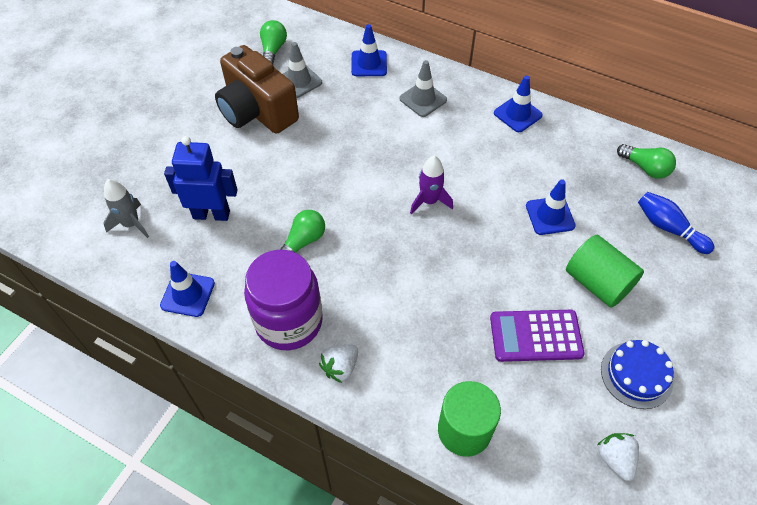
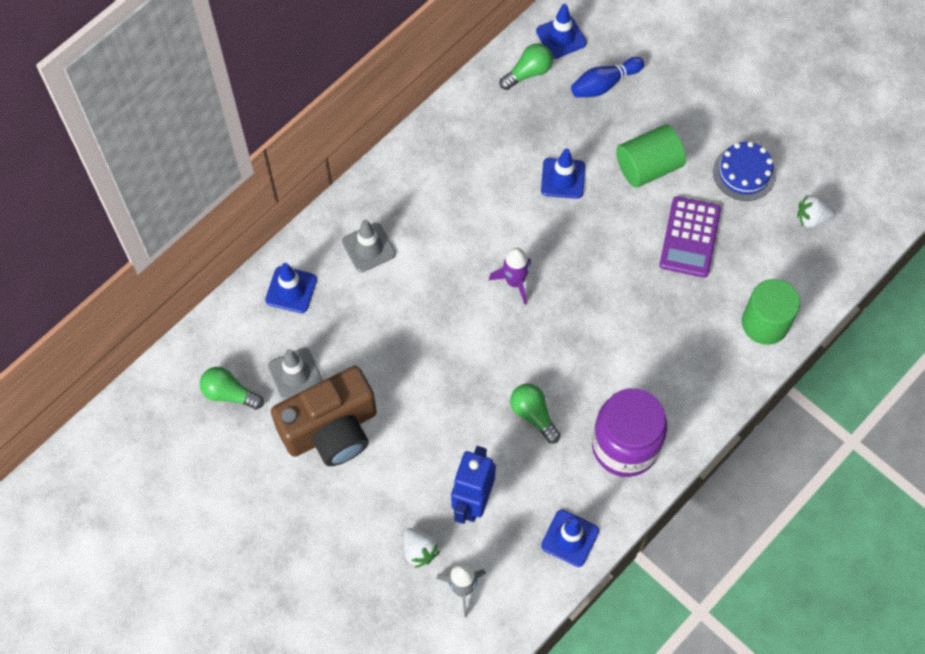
camera: 75 degrees left, 10 degrees up
white strawberry [319,344,358,383] -> white strawberry moved to [404,528,440,568]
blue traffic cone [494,75,543,132] -> blue traffic cone moved to [536,4,587,59]

